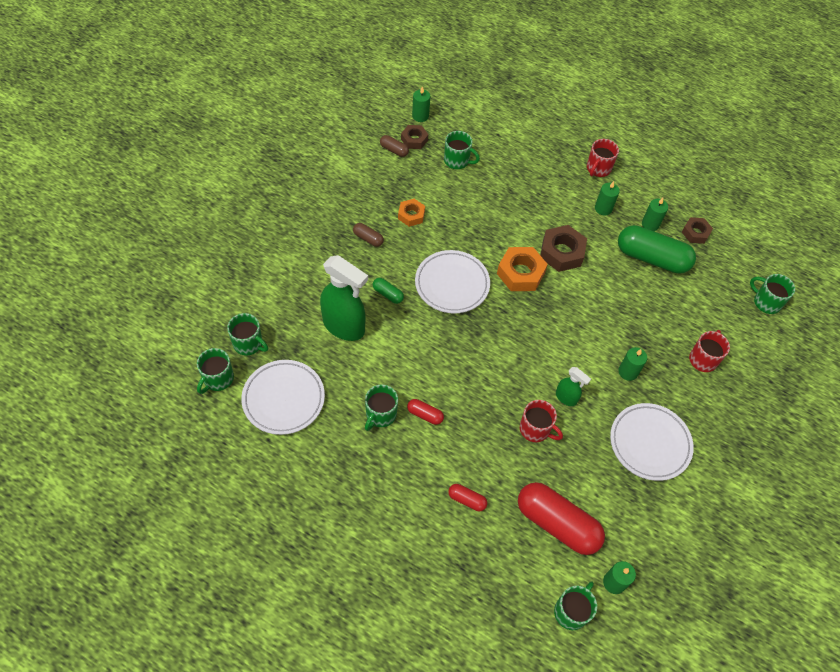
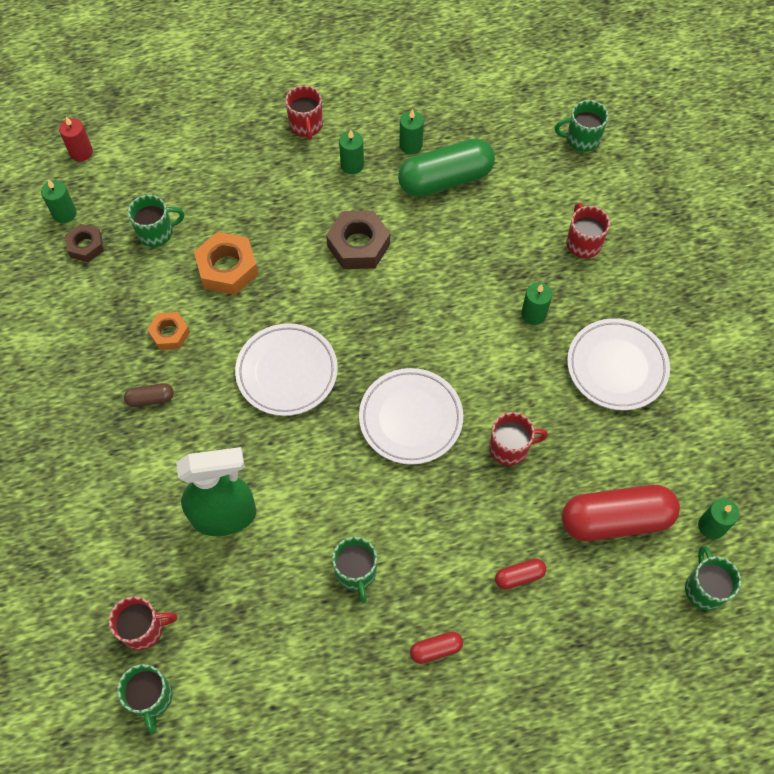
camera: 40 degrees left, 5 degrees up
green mug [227,313,268,355] -> red mug [109,596,177,650]
white plate [241,360,325,435] -> white plate moved to [359,368,463,465]
green capsule [373,278,404,304] -> none
brown capsule [380,135,409,157] -> none
red capsule [407,399,444,425] -> red capsule moved to [410,631,463,664]
orange nut [497,247,548,291] -> orange nut moved to [194,232,258,295]
green spray bottle [556,367,591,406] -> none
brown nut [682,217,713,244] -> none
none -> red candle [59,116,93,162]

